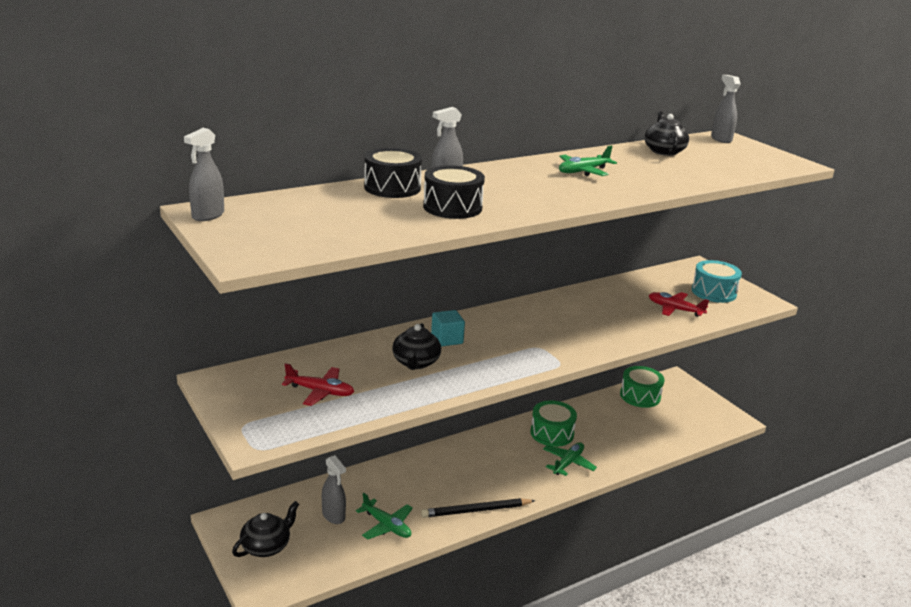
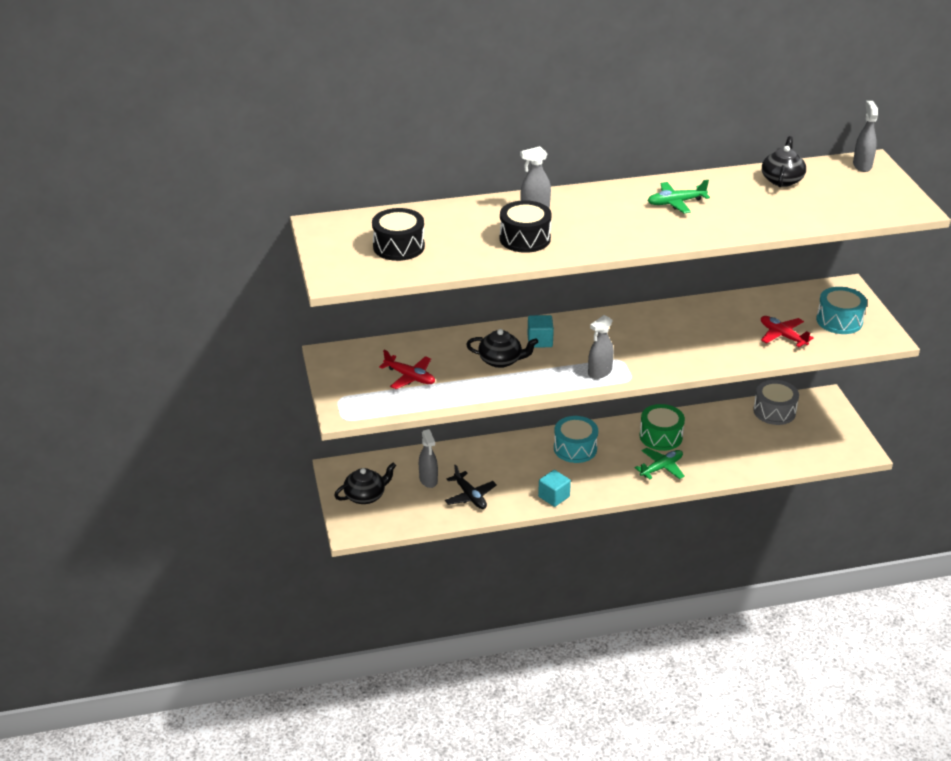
camera: 20 degrees right, 10 degrees up
grey spray bottle [184,128,224,221] -> grey spray bottle moved to [588,315,614,379]
green plane [356,493,413,539] -> black plane [445,465,497,509]
black drum [364,148,422,198] -> black drum moved to [372,208,425,261]
black teapot [392,323,441,370] -> black teapot turned 105 degrees counterclockwise [466,329,538,368]
black pencil [421,498,536,518] -> turquoise cube [538,470,571,507]
green drum [620,366,664,408] -> grey drum [753,380,799,425]
none -> turquoise drum [554,416,598,463]

